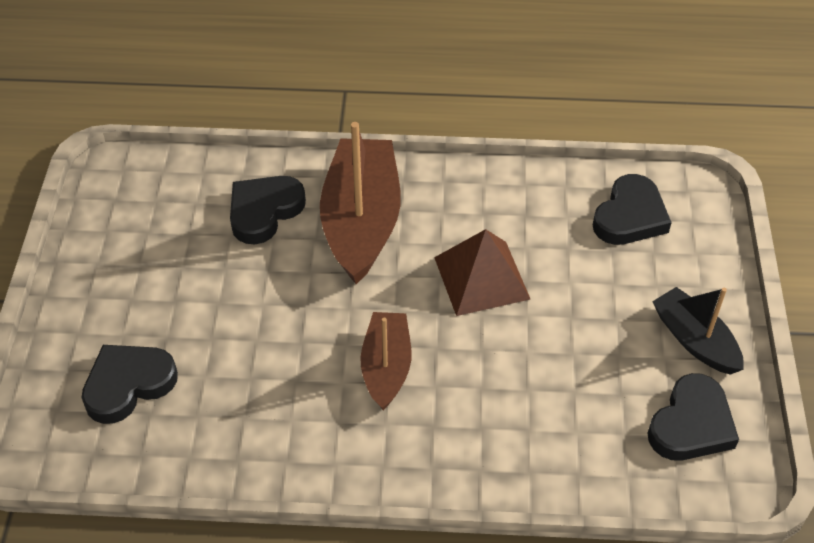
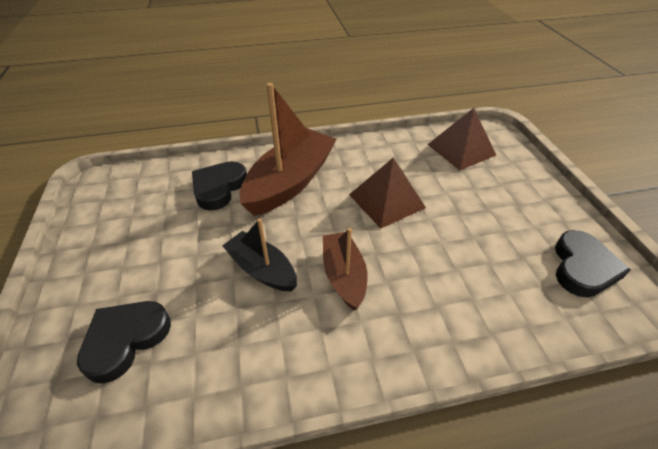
camera: 15 degrees left, 5 degrees down
brown boat [320,122,401,284] -> brown boat turned 45 degrees clockwise [240,83,337,216]
black heart [593,174,672,245] -> brown pyramid [427,108,496,170]
black boat [652,287,744,375] -> black boat moved to [222,218,297,291]

